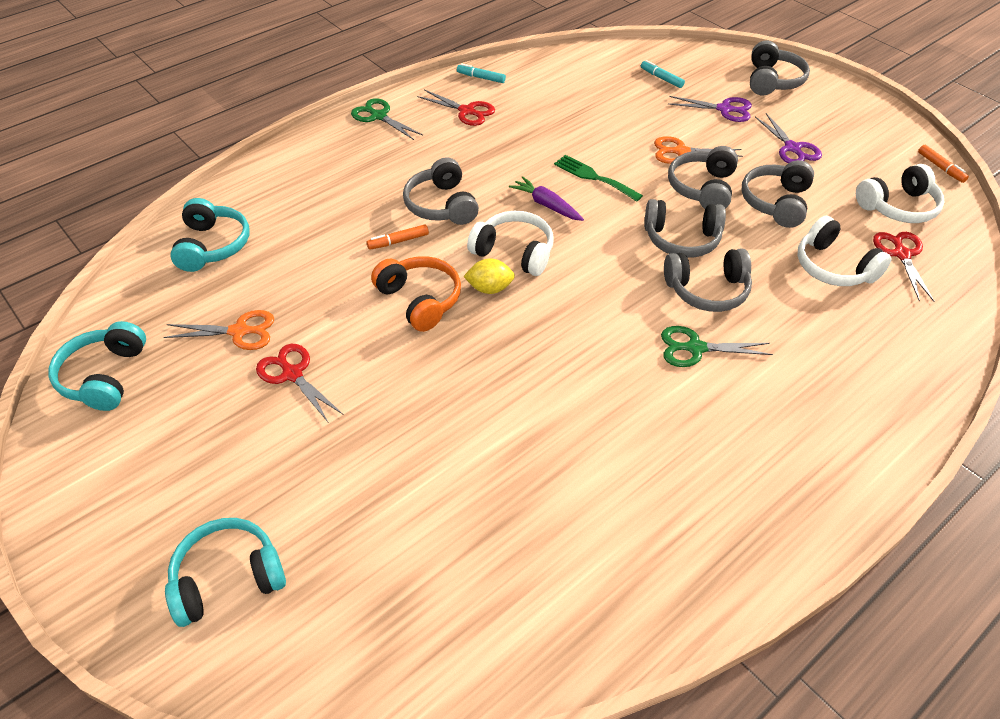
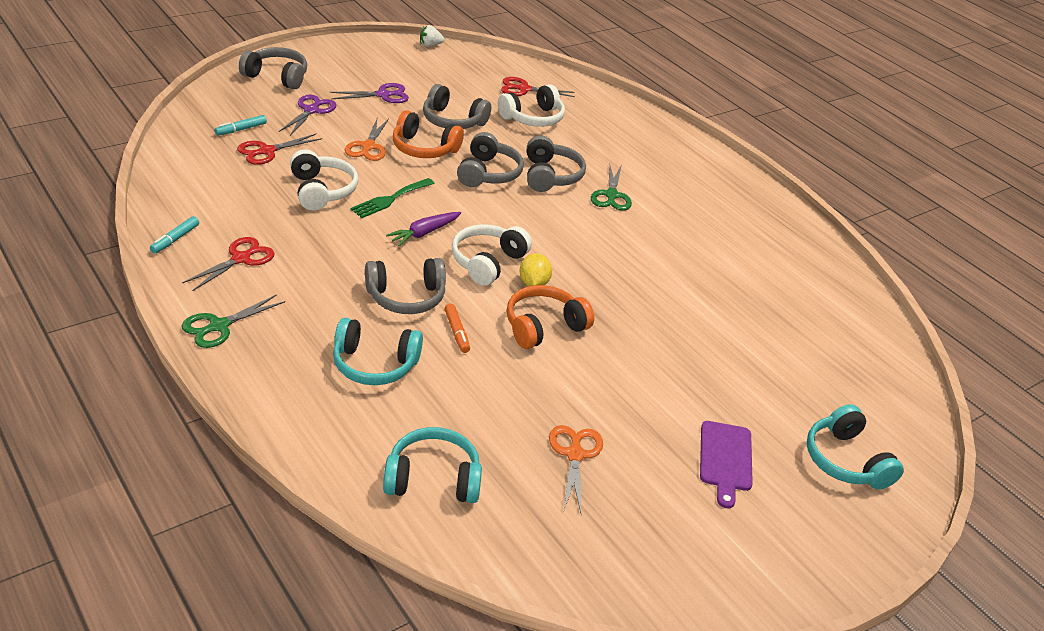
camera: 90 degrees left, 10 degrees down
turquoise headphones [48,321,146,411] -> turquoise headphones moved to [333,318,423,385]
red scissors [256,344,344,423] -> red scissors moved to [237,134,322,165]
grey headphones [668,146,738,209] -> orange headphones [393,110,464,158]
white headphones [856,164,944,223] -> white headphones moved to [290,149,358,210]
orange marker [918,145,969,183] -> white strawberry [420,25,444,47]
none -> purple cutting board [700,421,753,508]

